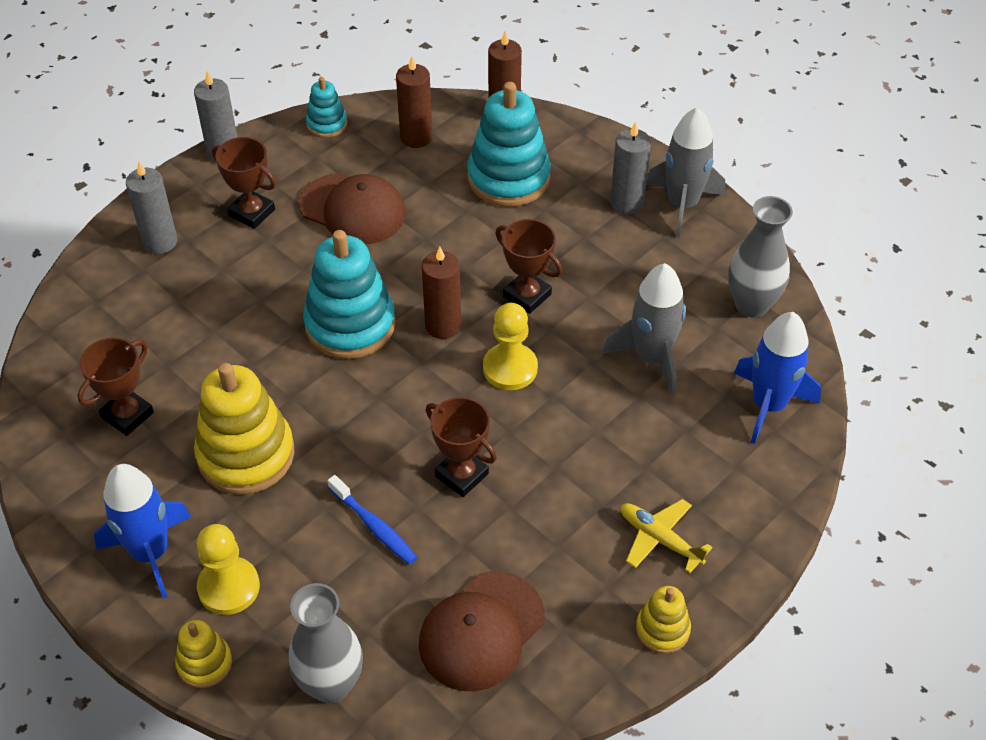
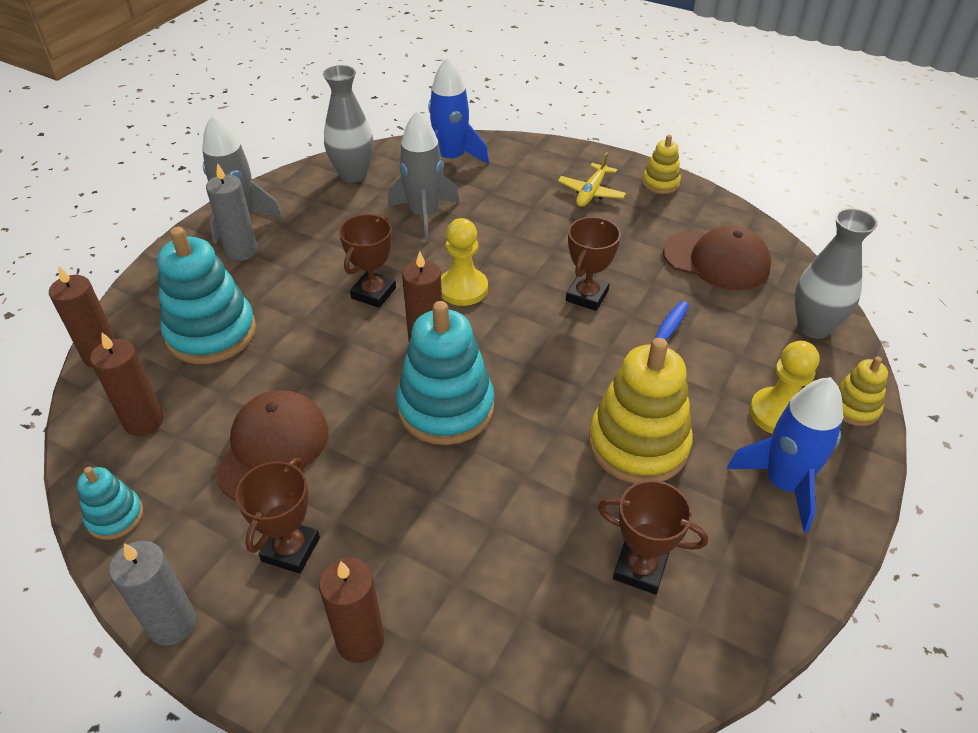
camera: 105 degrees left, 5 degrees down
grey candle [126,161,177,254] -> brown candle [319,558,385,663]

